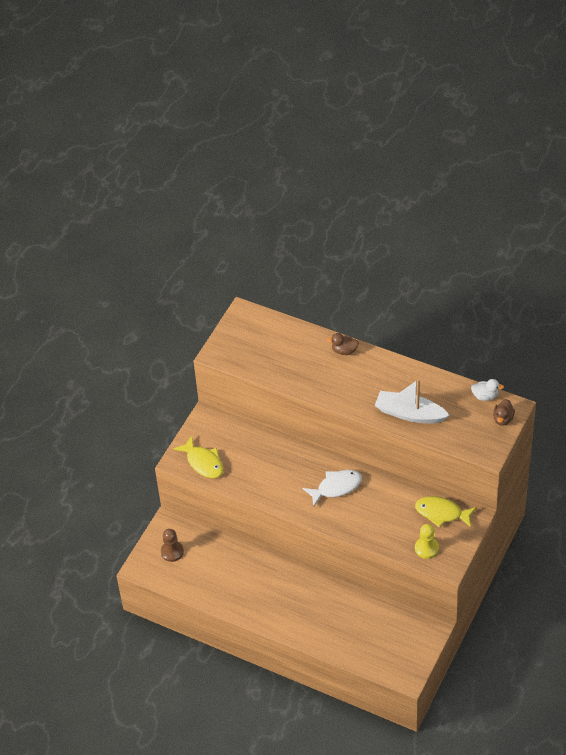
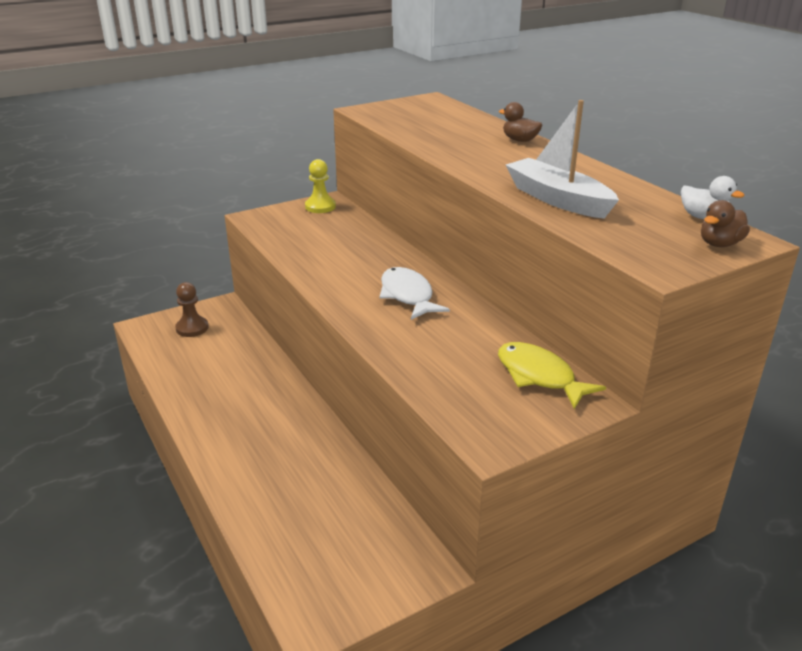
camera: 30 degrees right, 20 degrees down
yellow fish [173,436,224,478] -> none
white fish [303,470,362,507] -> white fish turned 120 degrees counterclockwise [380,267,450,320]
yellow pawn [415,524,439,559] -> yellow pawn moved to [305,159,336,213]

